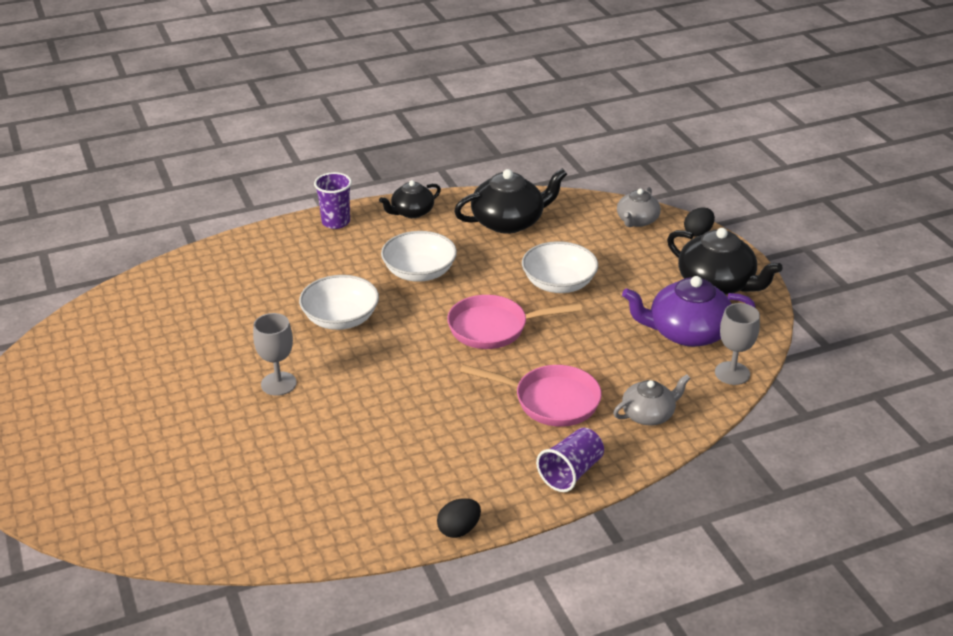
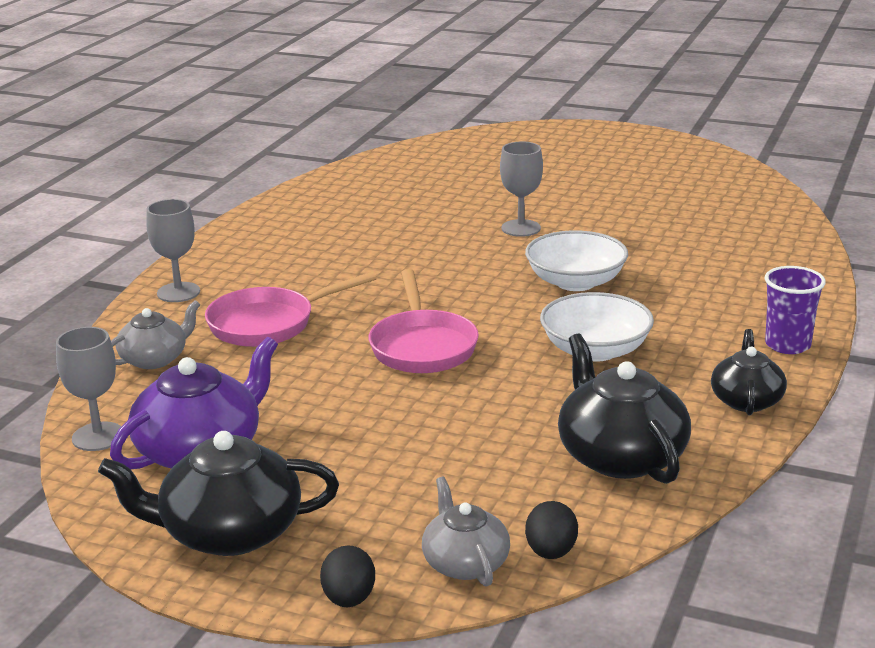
camera: 135 degrees right, 10 degrees down
black egg [437,498,481,538] -> black egg moved to [525,501,578,559]
pink pan [447,295,582,349] -> pink pan turned 135 degrees clockwise [369,269,479,373]
black teapot [454,168,567,234] -> black teapot turned 135 degrees clockwise [558,333,691,484]
white bowl [522,241,598,293] -> none
purple cup [536,428,604,492] -> grey goblet [146,199,200,302]
grey teapot [613,374,691,426] -> grey teapot turned 150 degrees counterclockwise [111,300,200,369]

